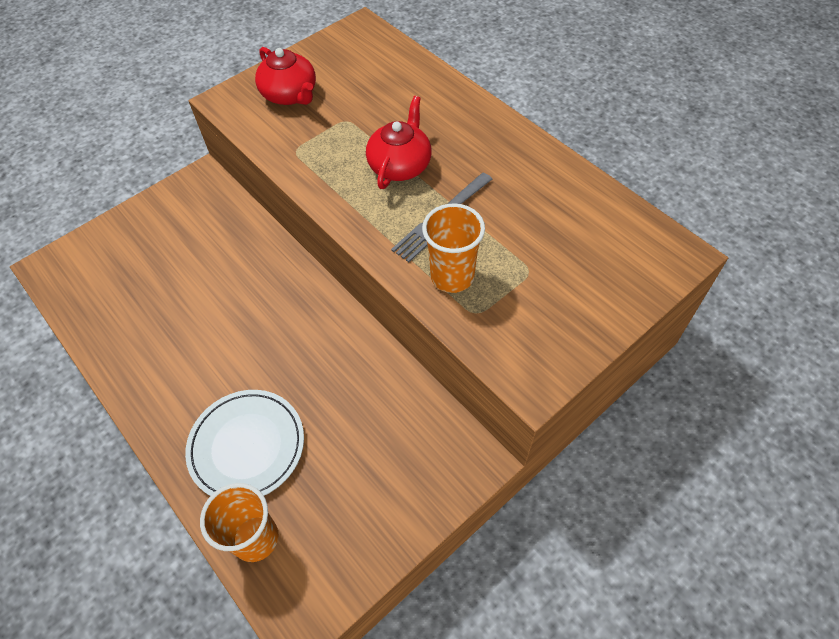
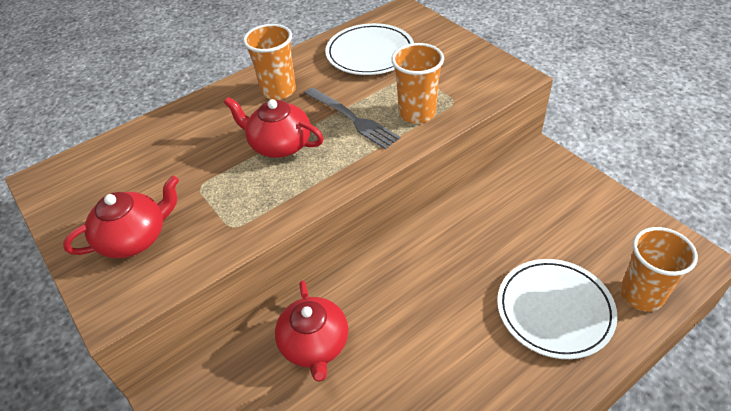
camera: 85 degrees left, 10 degrees down
none -> orange cup [243,24,296,100]
none -> red teapot [275,281,348,382]
none -> white plate [325,23,414,75]

